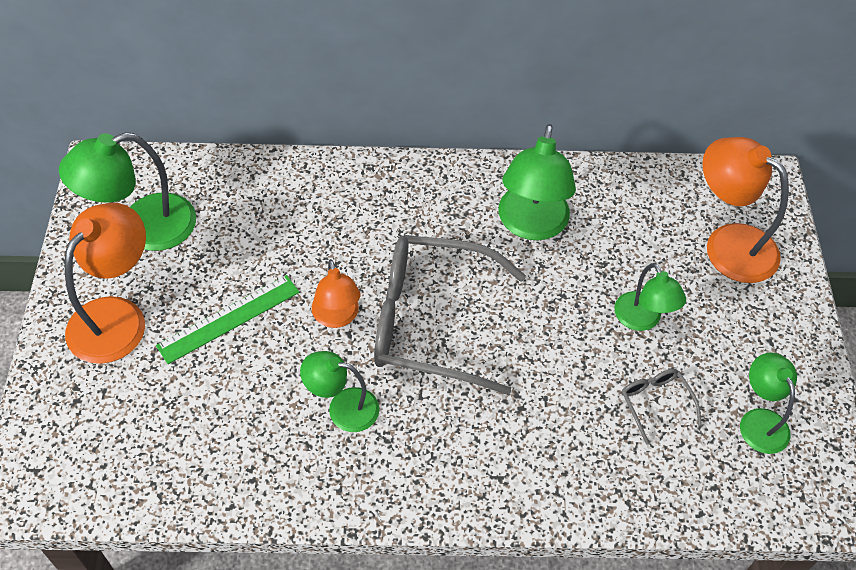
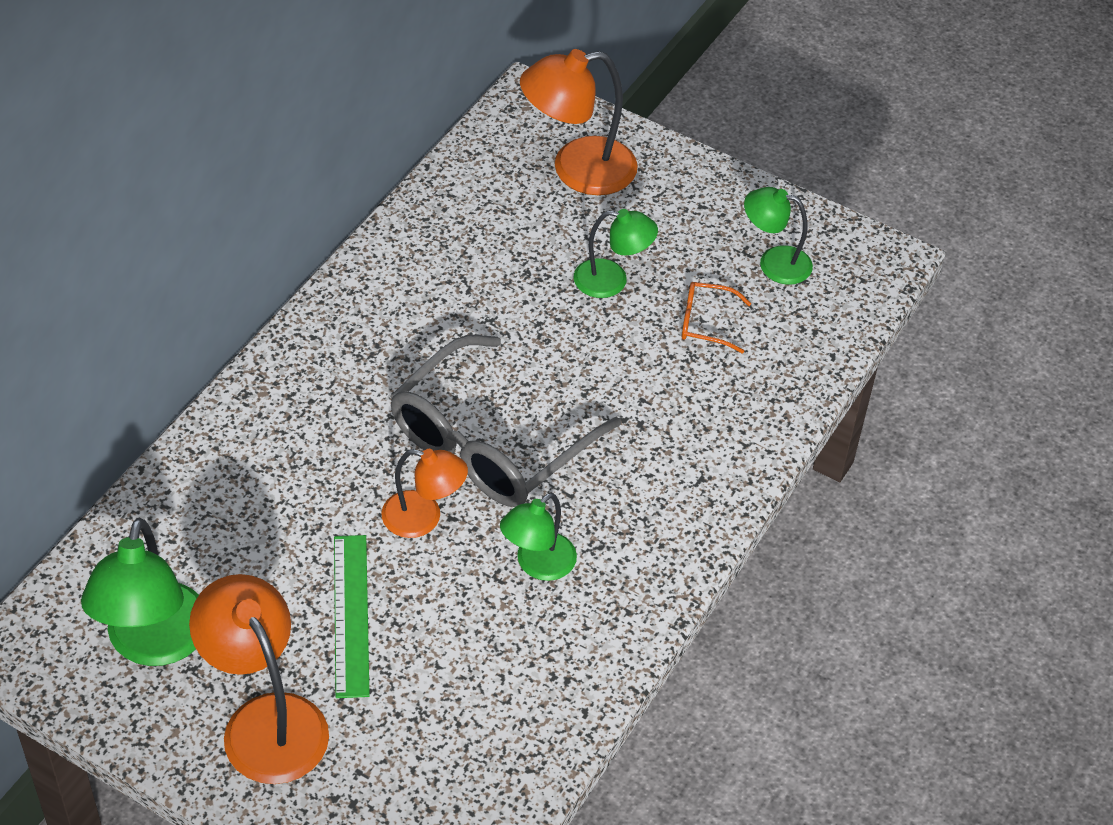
camera: 60 degrees left, 5 degrees down
green lamp [498,124,576,240] -> none
grey glasses [621,369,702,445] -> orange glasses [682,282,751,353]

